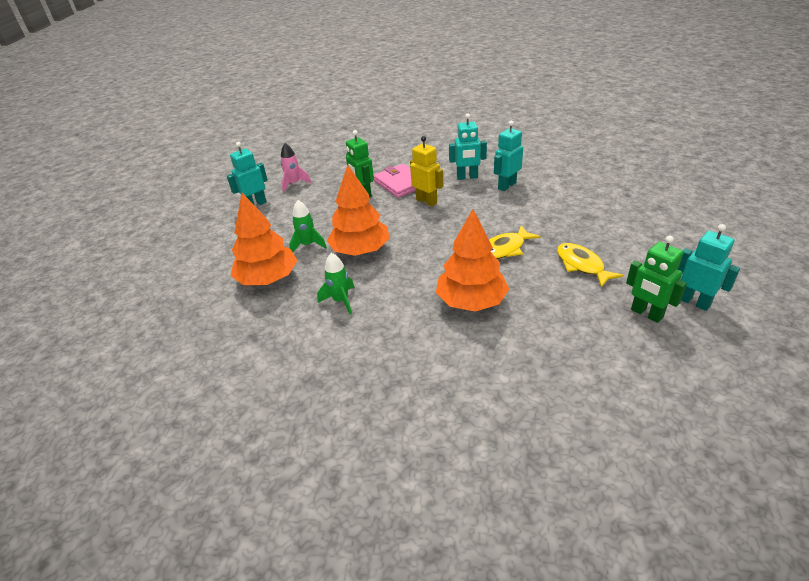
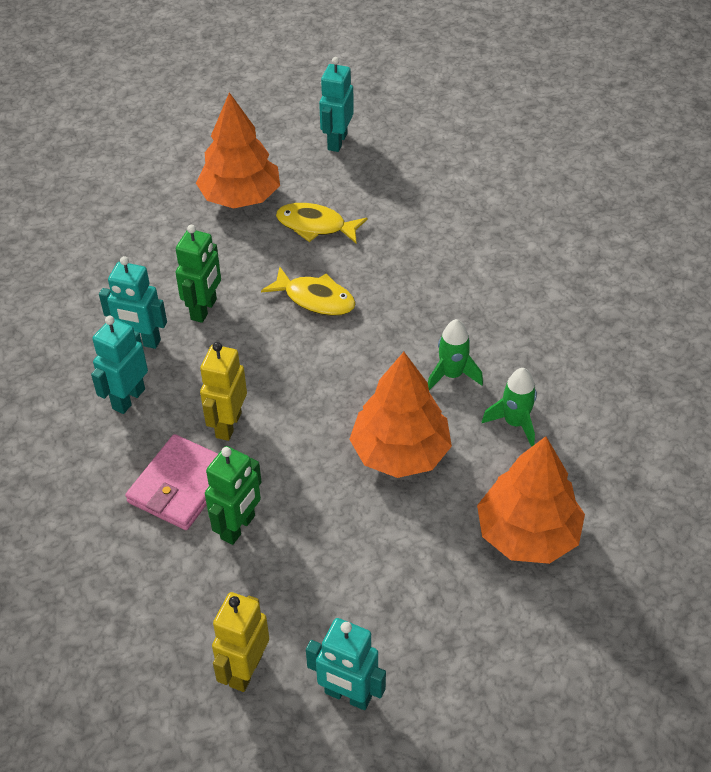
camera: 120 degrees left, 10 degrees up
pink rocket [280,143,312,193] -> yellow robot [212,592,269,692]
green rocket [289,200,327,252] -> green rocket moved to [428,319,483,390]
orange tree [436,209,509,312] -> orange tree moved to [196,92,280,208]
turquoise robot [449,114,487,180] -> turquoise robot turned 120 degrees counterclockwise [91,316,148,414]
yellow fish [557,243,624,288] -> yellow fish turned 75 degrees clockwise [276,203,367,243]
green robot [626,236,687,323] -> green robot moved to [175,225,221,323]

